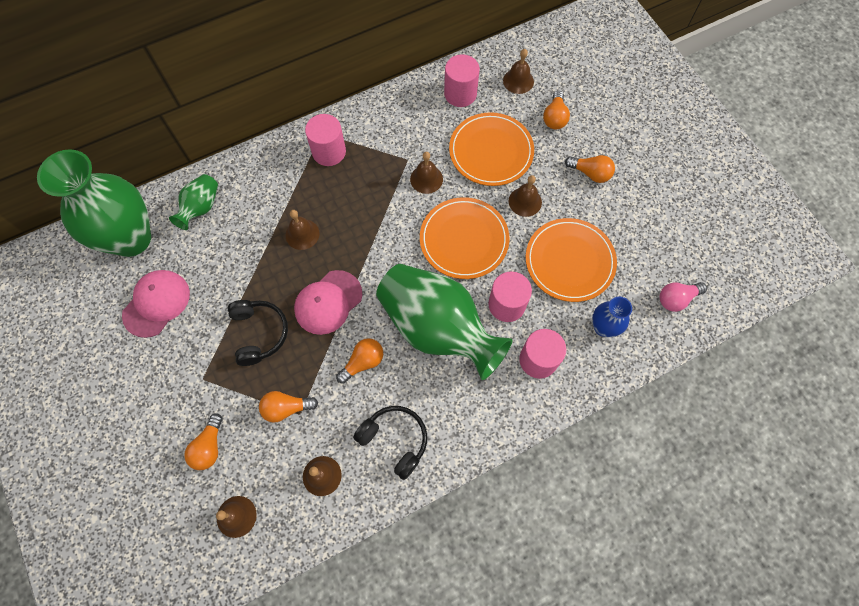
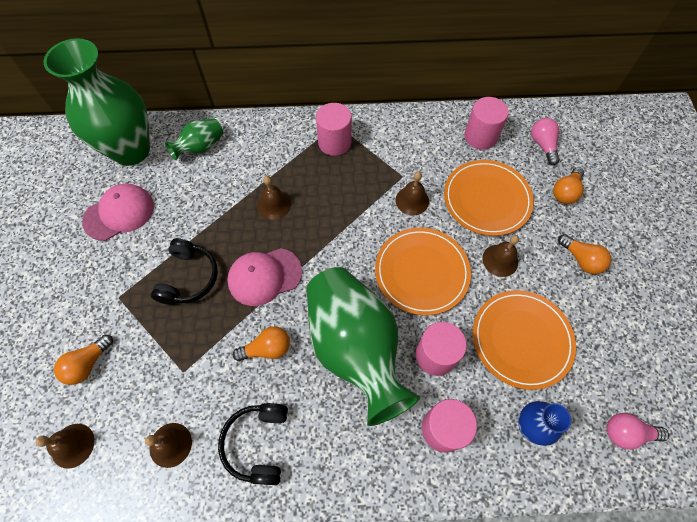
camera: 25 degrees right, 5 degrees down
orange light bulb [259,391,318,422] -> none
black headphones [353,406,427,480] -> black headphones turned 150 degrees counterclockwise [218,403,288,485]
brown bell [503,49,534,94] -> pink light bulb [531,118,560,165]

